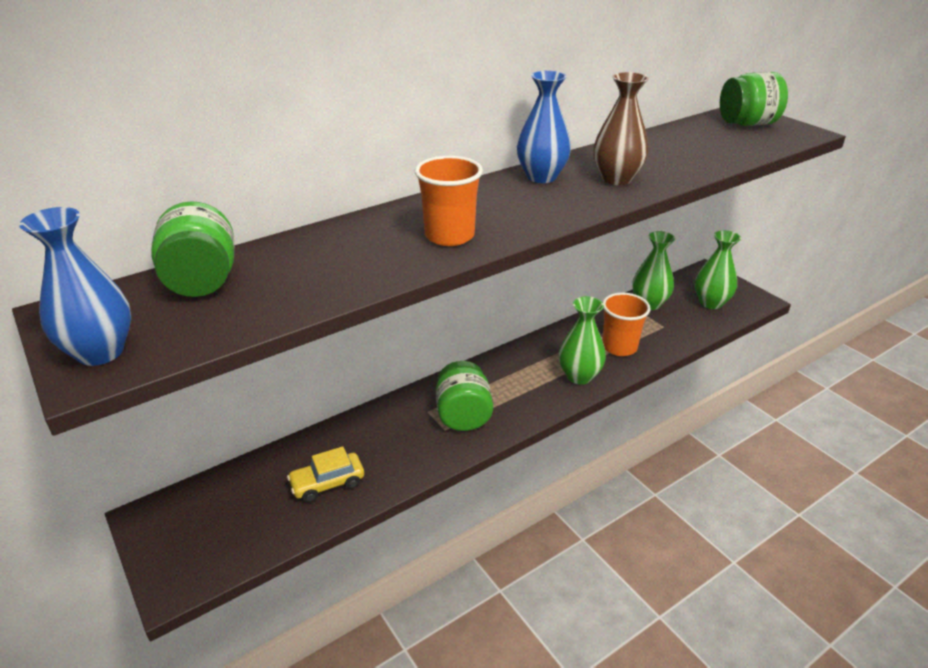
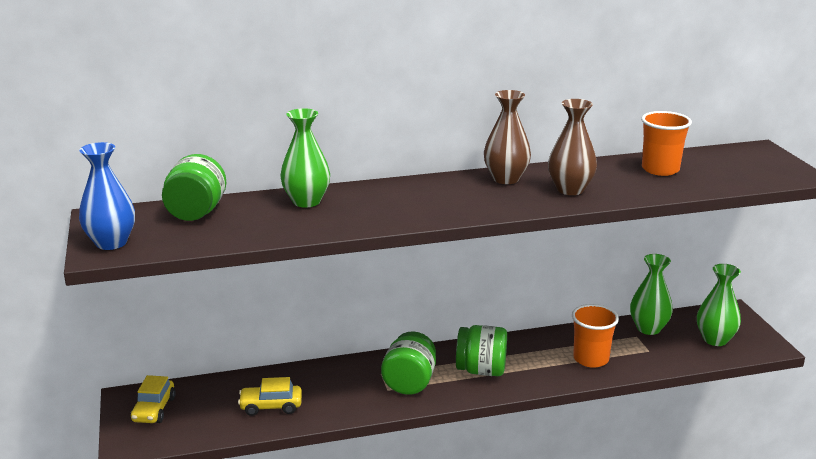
camera: 20 degrees right, 10 degrees down
orange cup [415,156,483,246] -> orange cup moved to [641,111,692,176]
blue vase [517,71,571,183] -> brown vase [484,90,531,184]
green vase [559,296,606,385] -> green vase moved to [280,108,330,208]
green jar [720,72,788,126] -> green jar moved to [456,325,507,376]
none -> yellow car [130,375,176,423]

